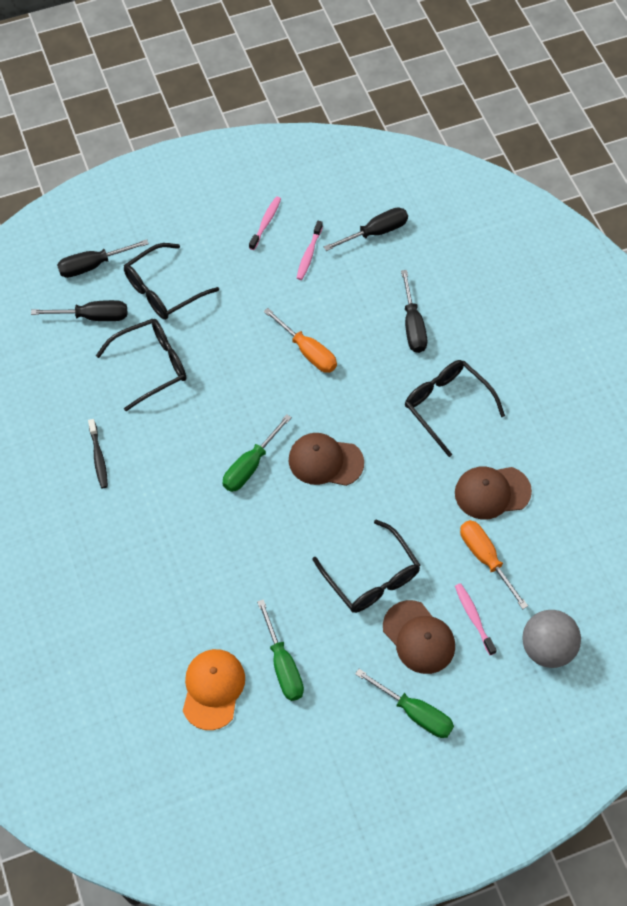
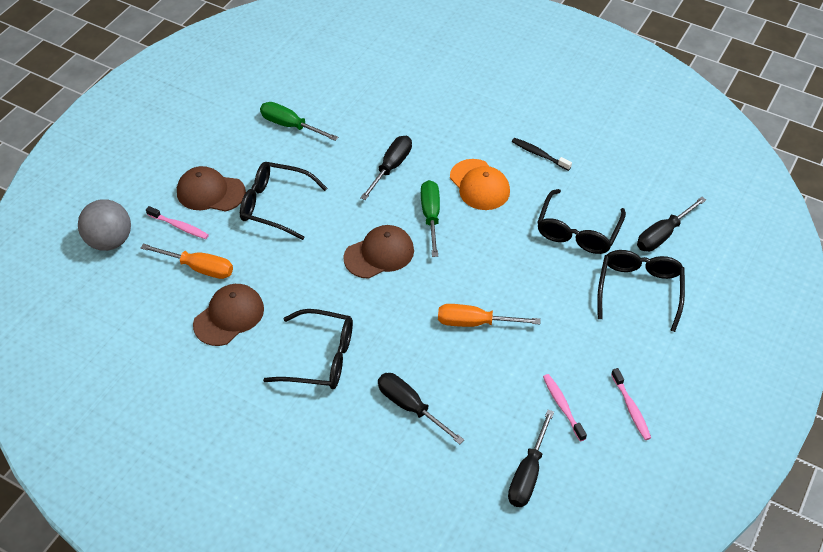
camera: 140 degrees right, 10 degrees down
black screwdriver [57,239,149,278] -> black screwdriver moved to [360,136,412,200]
orange cap [183,649,245,730] -> orange cap moved to [450,159,510,210]
green screwdriver [355,669,454,738] -> none

